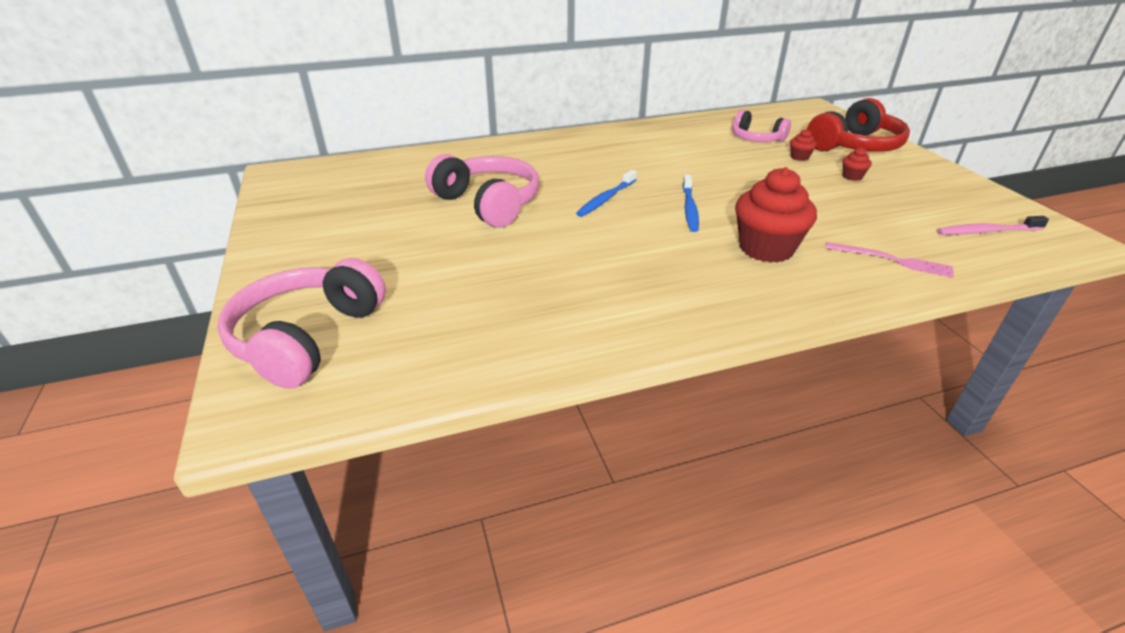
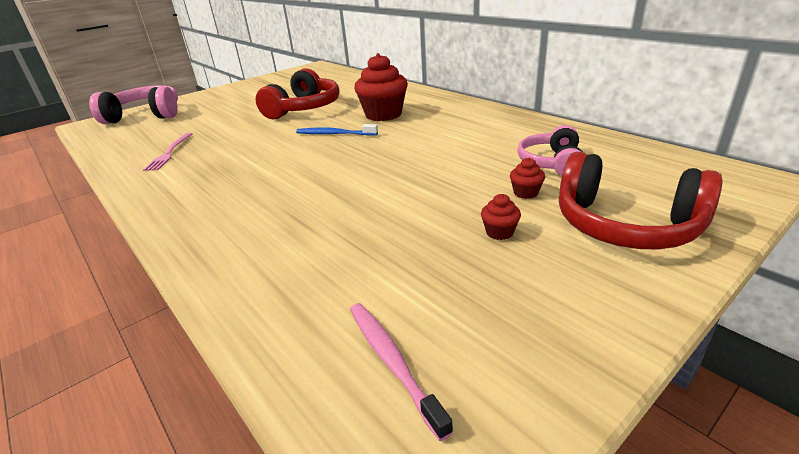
camera: 70 degrees right, 5 degrees down
pink headphones [425,154,540,228] -> red headphones [255,68,340,119]
blue toothbrush [682,175,699,232] -> none
red cupcake [735,167,817,263] -> red cupcake moved to [354,53,408,121]
pink fork [825,242,954,278] -> pink fork moved to [143,133,192,171]

